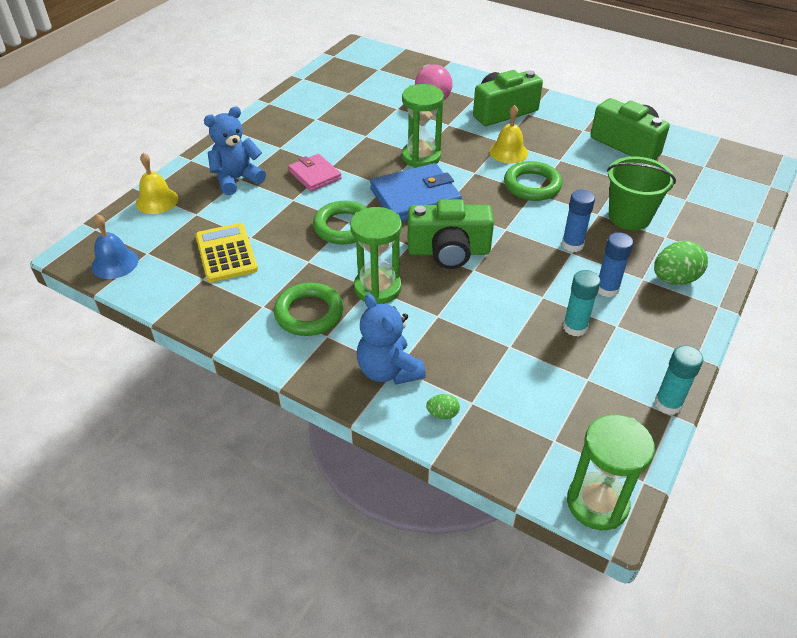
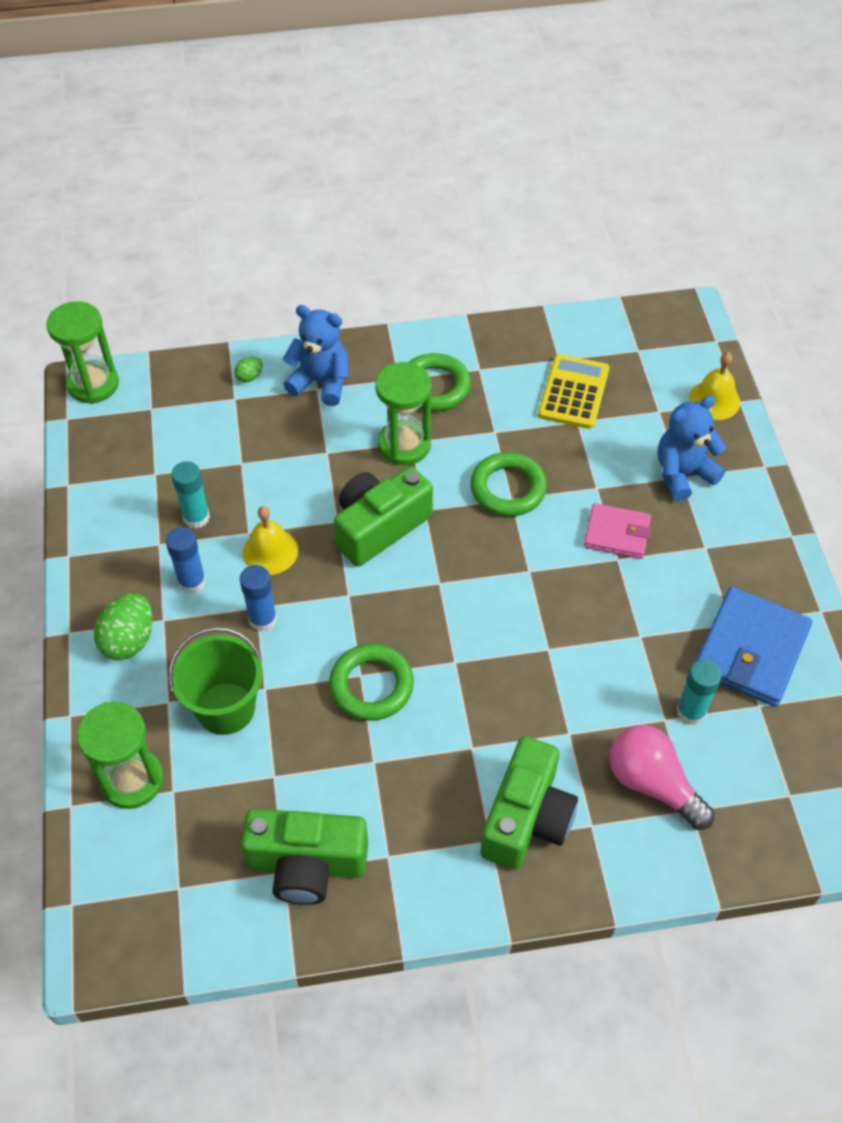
camera: 140 degrees right, 10 degrees up
blue bell [91,214,138,279] -> none
yellow calculator [195,223,258,282] -> yellow calculator turned 105 degrees counterclockwise [538,354,609,429]
blue teddy bear [204,106,266,195] -> blue teddy bear turned 135 degrees counterclockwise [658,395,726,501]
blue wallet [370,163,462,221] -> blue wallet moved to [696,587,812,707]
green hourglass [402,84,444,168] -> green hourglass moved to [77,702,164,809]
yellow bell [489,105,528,163] -> yellow bell moved to [243,506,298,575]
turquoise glue stick [654,345,703,415] -> turquoise glue stick moved to [676,659,722,725]

